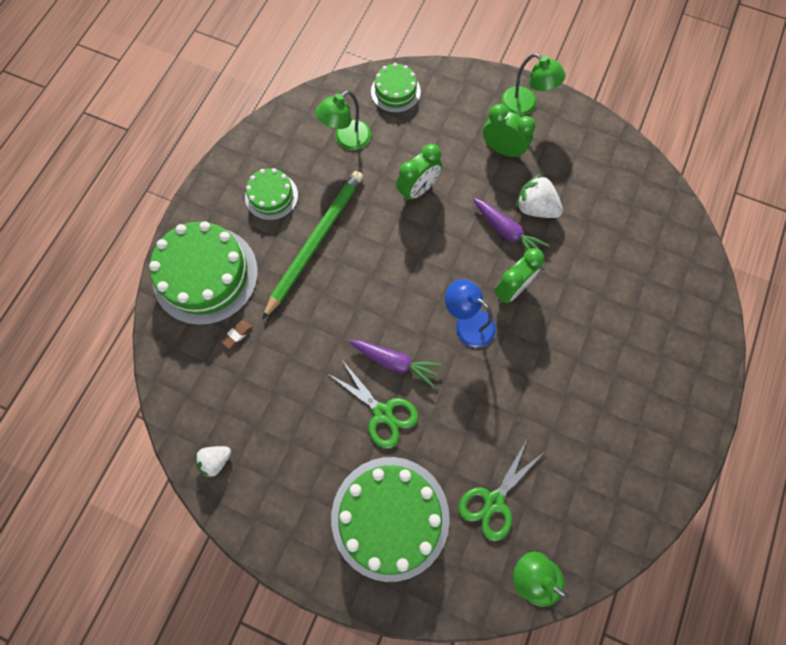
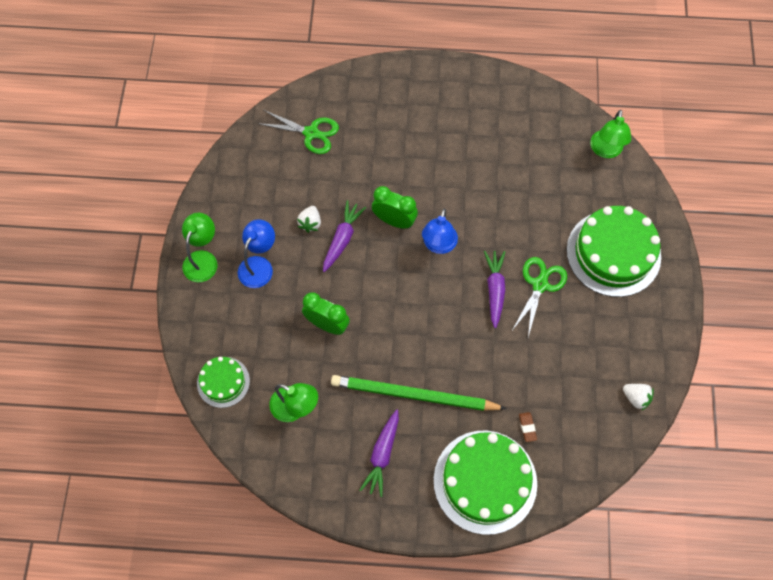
camera: 110 degrees left, 5 degrees down
brown eraser [220,320,252,349] -> brown eraser turned 60 degrees clockwise [519,412,537,442]
green cake [245,168,298,220] -> purple carrot [360,409,399,497]
green scissors [458,438,544,541] -> green scissors moved to [257,110,339,154]
green clock [483,104,536,158] -> blue lamp [238,219,275,288]
white strawberry [516,174,563,218] -> white strawberry [297,206,321,233], size x0.66

